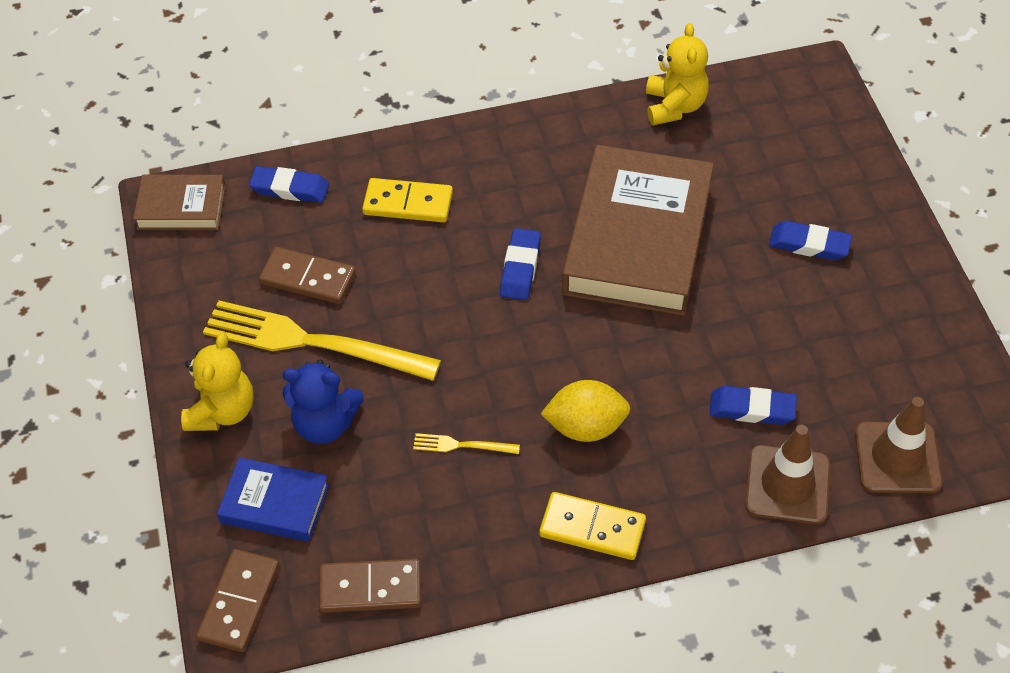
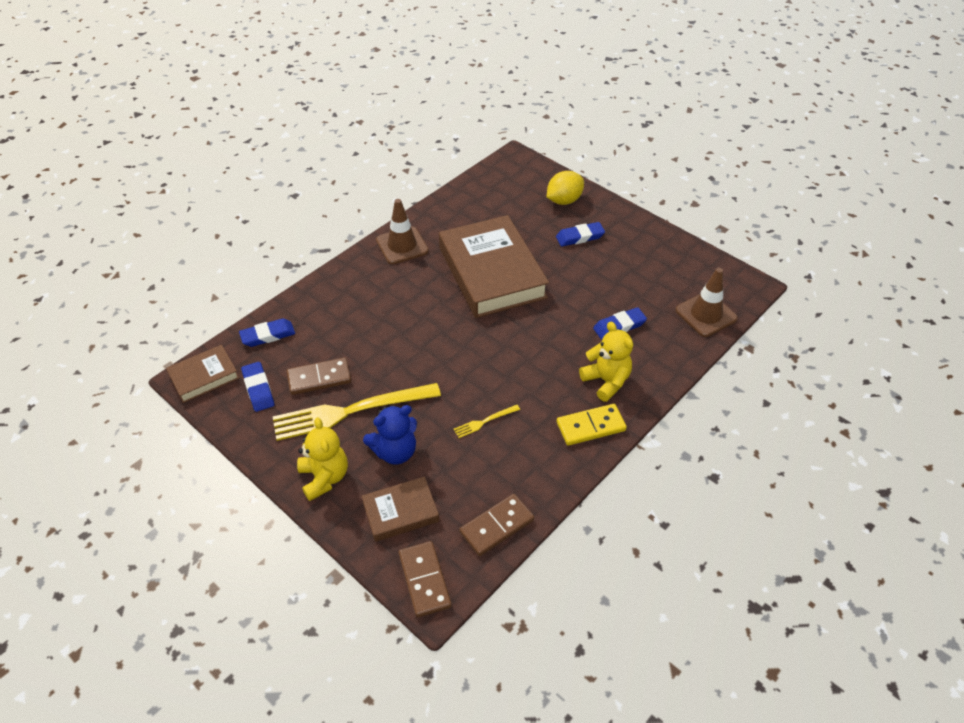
camera: 35 degrees left, 5 degrees down
blue book [217,458,329,542] -> brown book [362,477,439,542]
yellow domino [362,178,453,222] -> none
blue eraser [500,228,541,300] -> blue eraser moved to [241,362,274,412]
yellow lemon [541,380,630,442] -> yellow lemon moved to [547,171,584,205]
yellow teddy bear [646,23,709,125] -> yellow teddy bear moved to [579,321,633,402]
brown traffic cone [745,425,830,524] -> brown traffic cone moved to [376,199,429,264]

